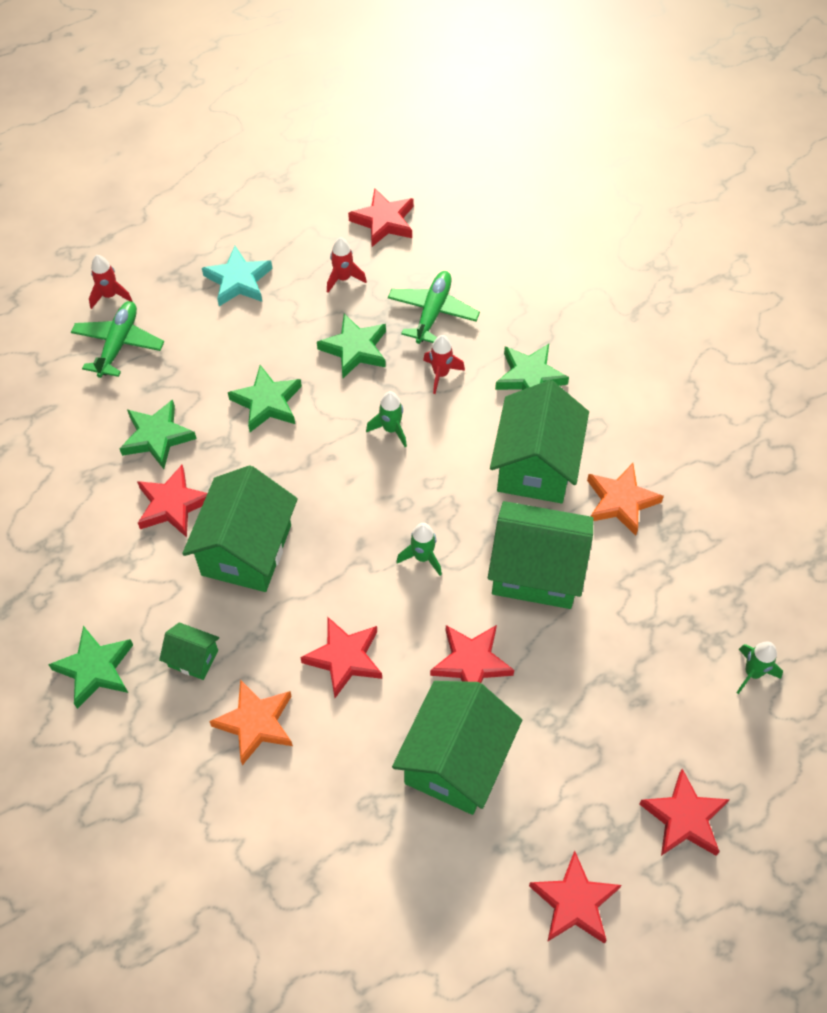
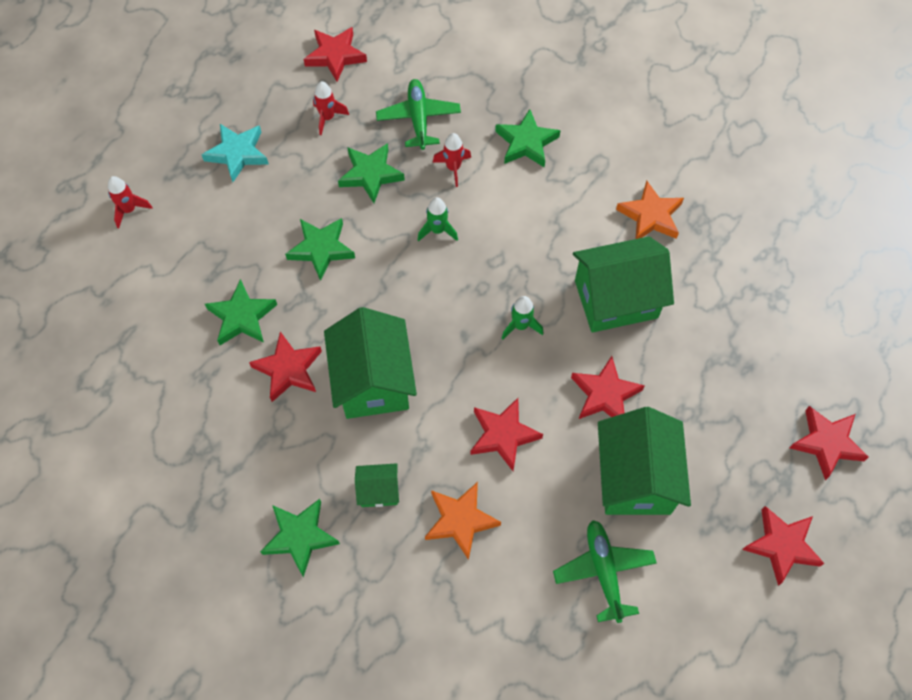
camera: 25 degrees left, 5 degrees up
green plane [71,301,164,378] -> green plane moved to [553,520,657,623]
green house [490,380,589,503] -> none
green rocket [737,642,783,694] -> none

